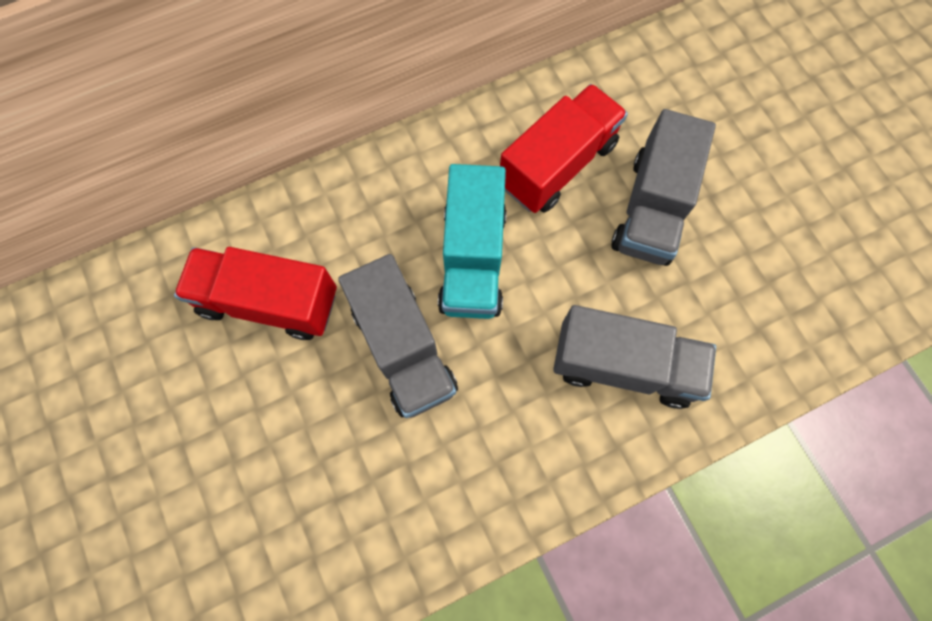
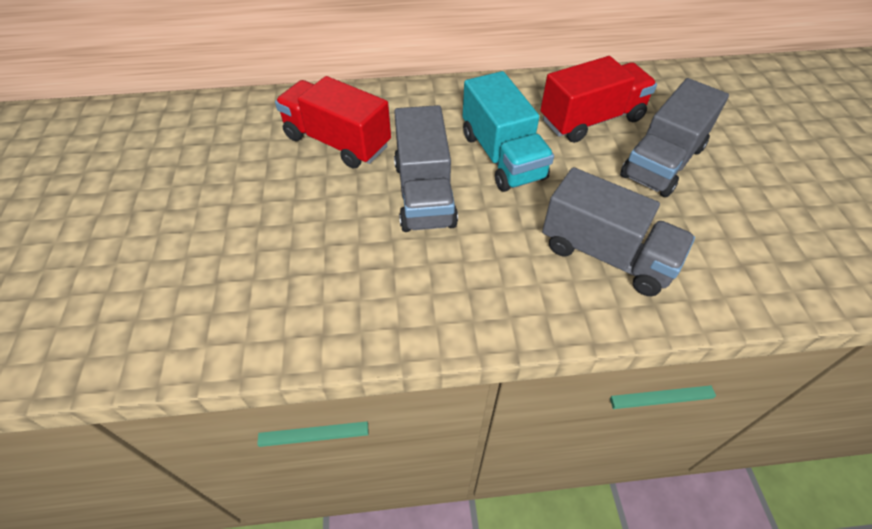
camera: 20 degrees right, 20 degrees down
turquoise truck [438,164,507,319] -> turquoise truck turned 45 degrees counterclockwise [463,71,554,192]

